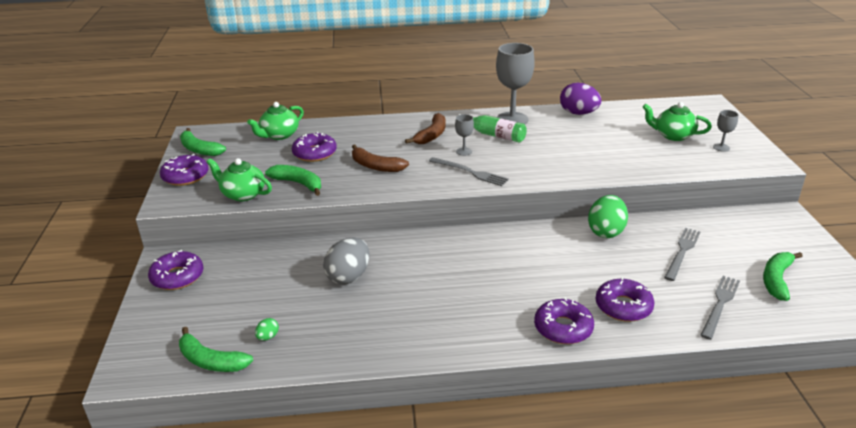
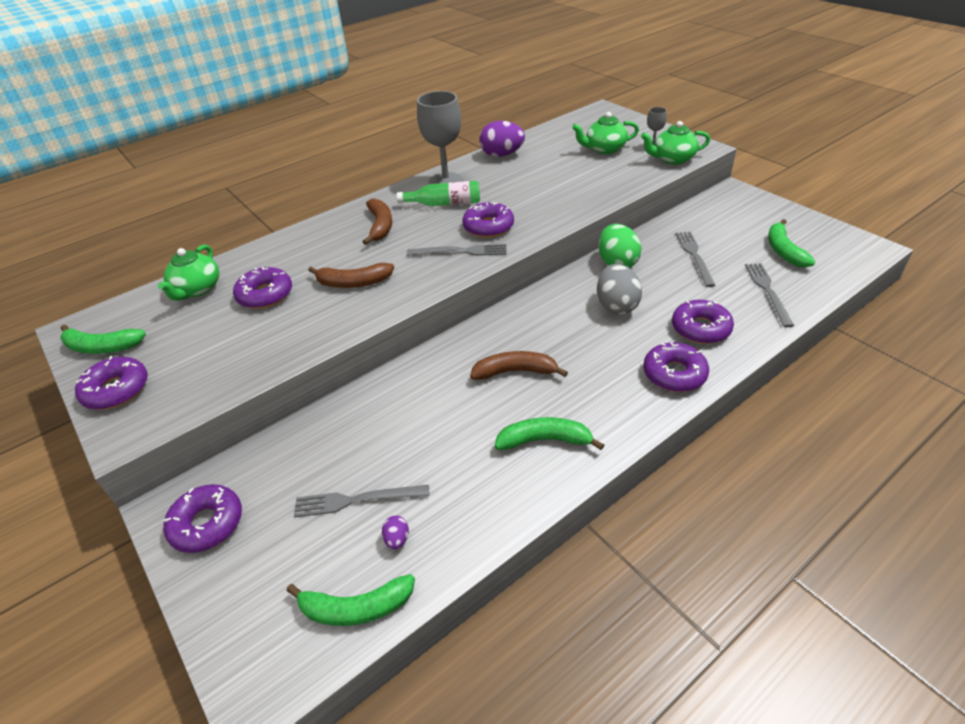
camera: 30 degrees left, 10 degrees up
green teapot [207,158,272,201] -> green teapot moved to [641,121,710,165]
green egg [255,318,279,341] -> purple egg [382,515,409,549]
green banana [265,165,321,196] -> green banana moved to [495,417,604,450]
grey egg [323,237,369,285] -> grey egg moved to [597,264,642,314]
grey goblet [455,114,474,156] -> none
none -> grey fork [294,485,430,517]
none -> purple donut [462,202,514,238]
none -> brown banana [470,351,568,380]

